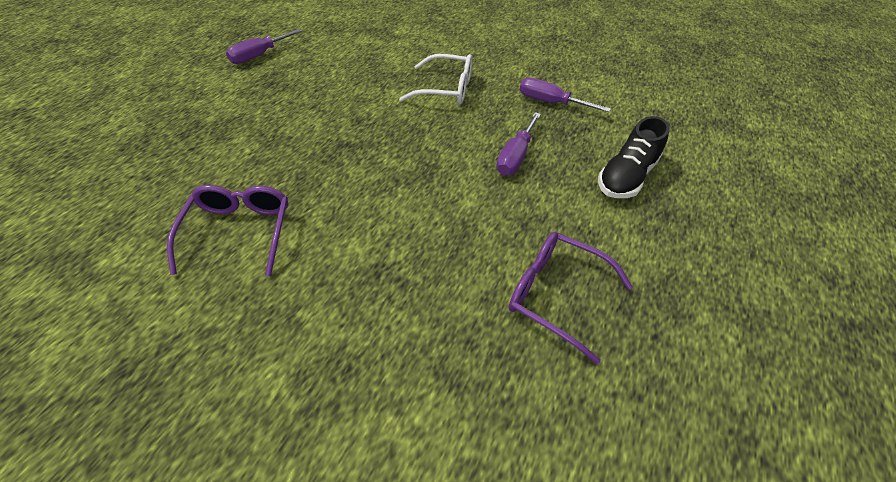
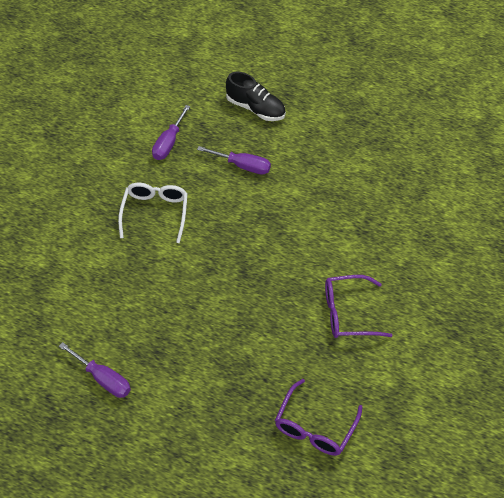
camera: 95 degrees left, 5 degrees up
purple glasses [509,232,633,364] -> purple glasses moved to [275,379,363,456]

